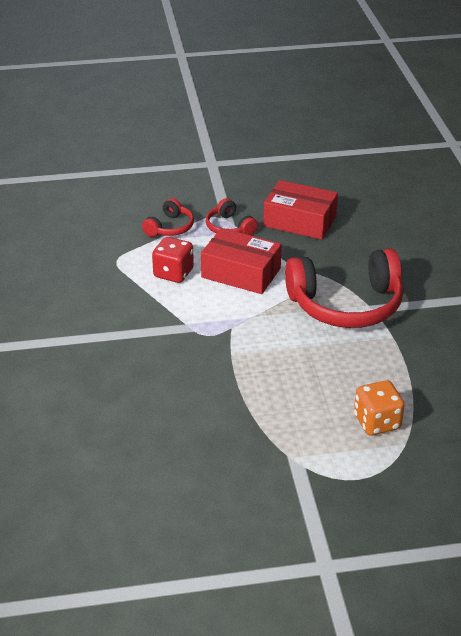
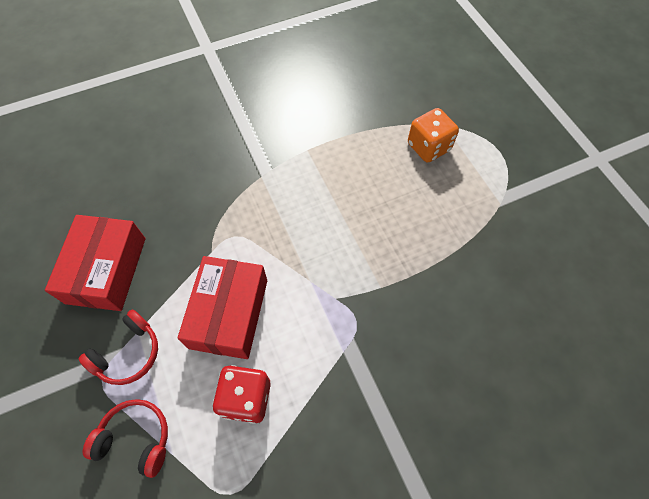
camera: 105 degrees left, 25 degrees up
red headphones [285,248,403,328] -> none

